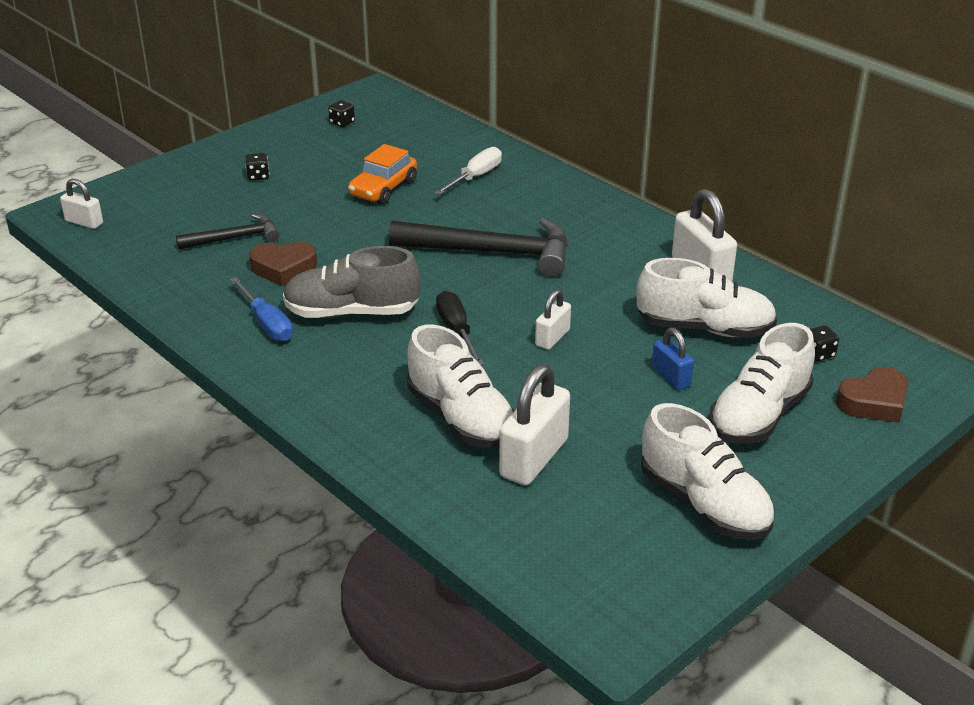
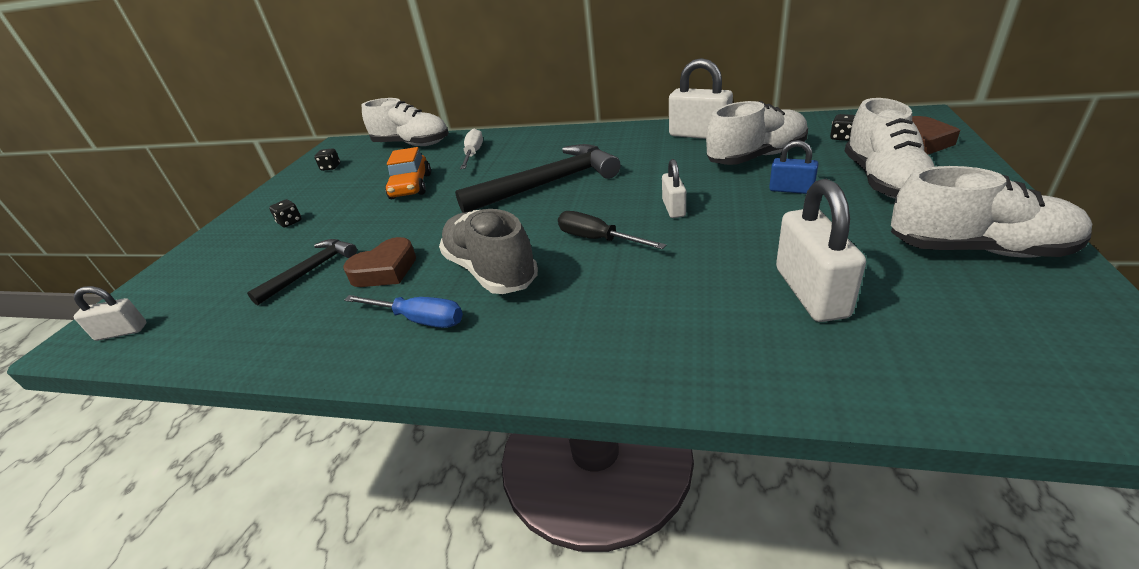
camera: 30 degrees left, 0 degrees up
grey shoe [283,246,421,318] -> grey shoe turned 90 degrees clockwise [439,209,538,294]
white shoe [407,325,515,448] -> white shoe moved to [361,98,449,146]

